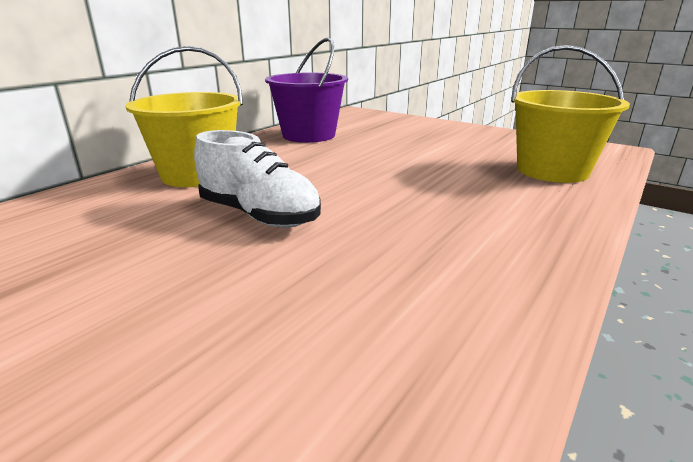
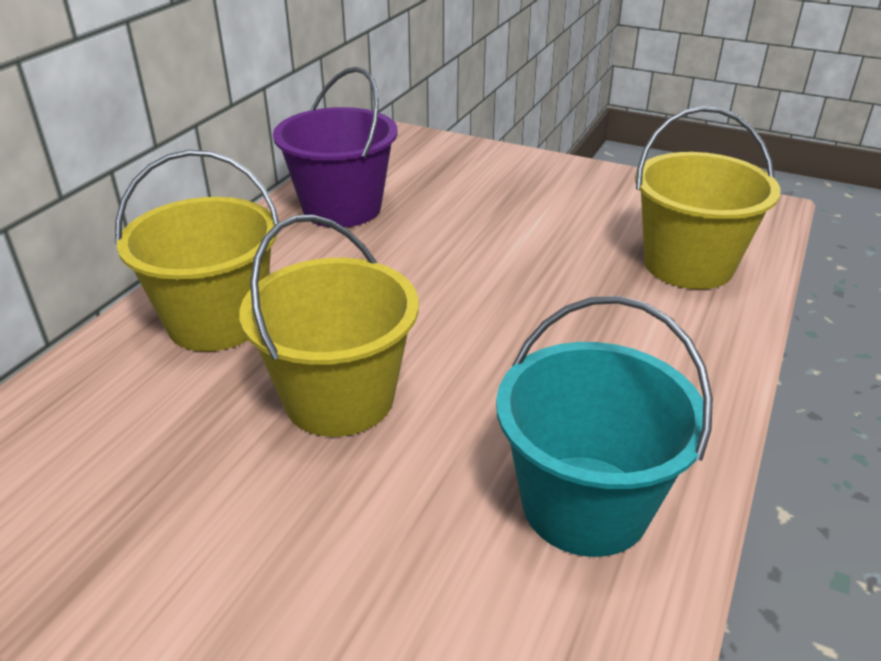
camera: 10 degrees left, 10 degrees up
white shoe [194,130,321,228] -> yellow bucket [239,214,419,437]
none -> turquoise bucket [496,296,713,557]

